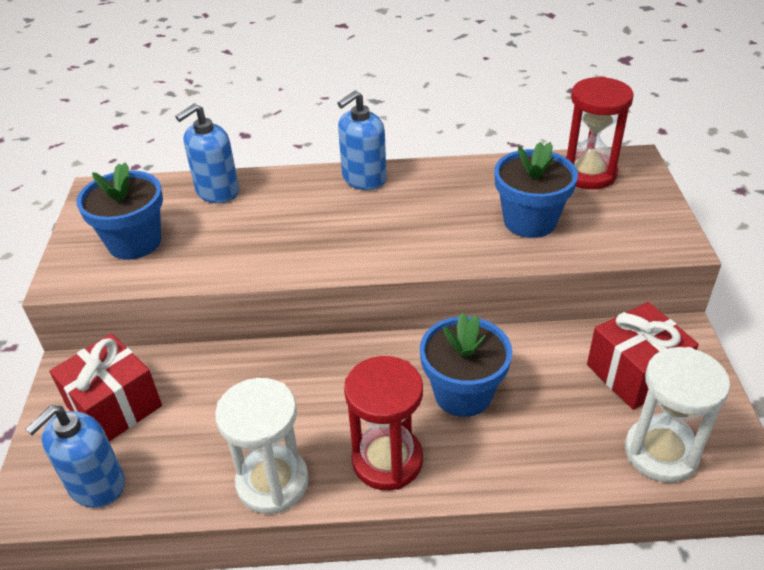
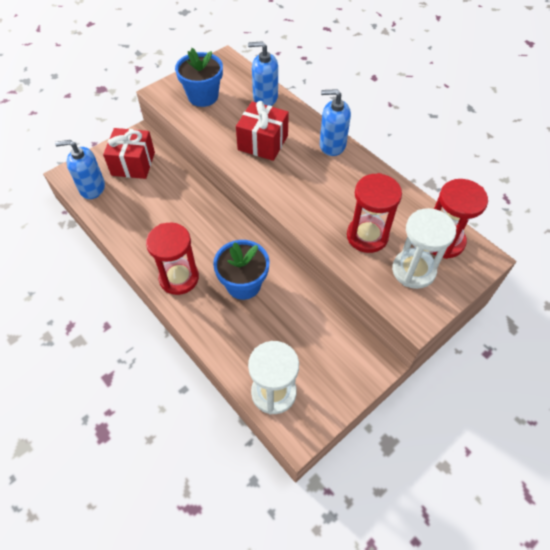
camera: 50 degrees right, 15 degrees up
white hourglass [215,378,309,514] -> white hourglass moved to [392,208,456,289]
blue flower pot [494,142,578,238] -> red hourglass [347,173,402,253]
red gift [587,302,699,410] -> red gift moved to [236,101,289,161]

